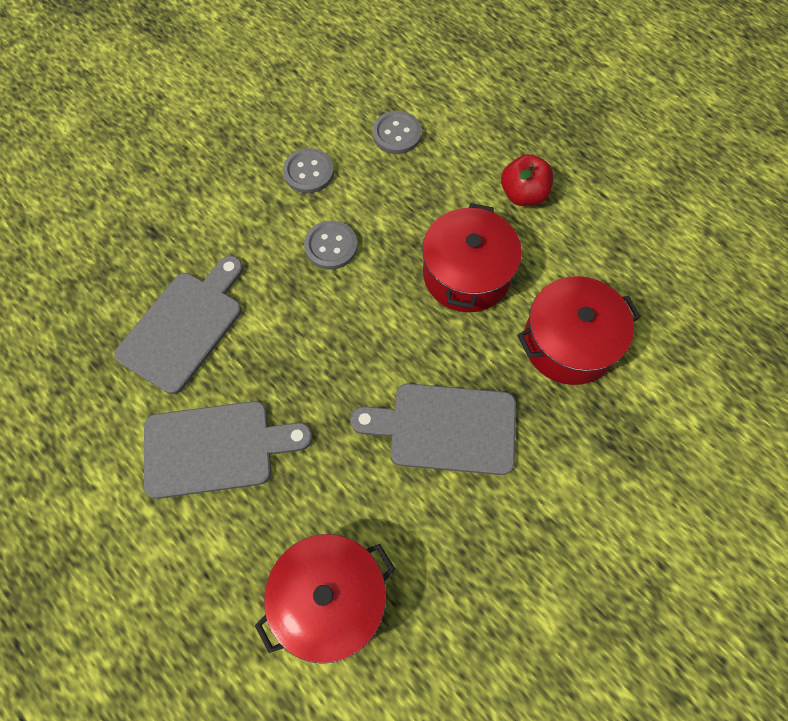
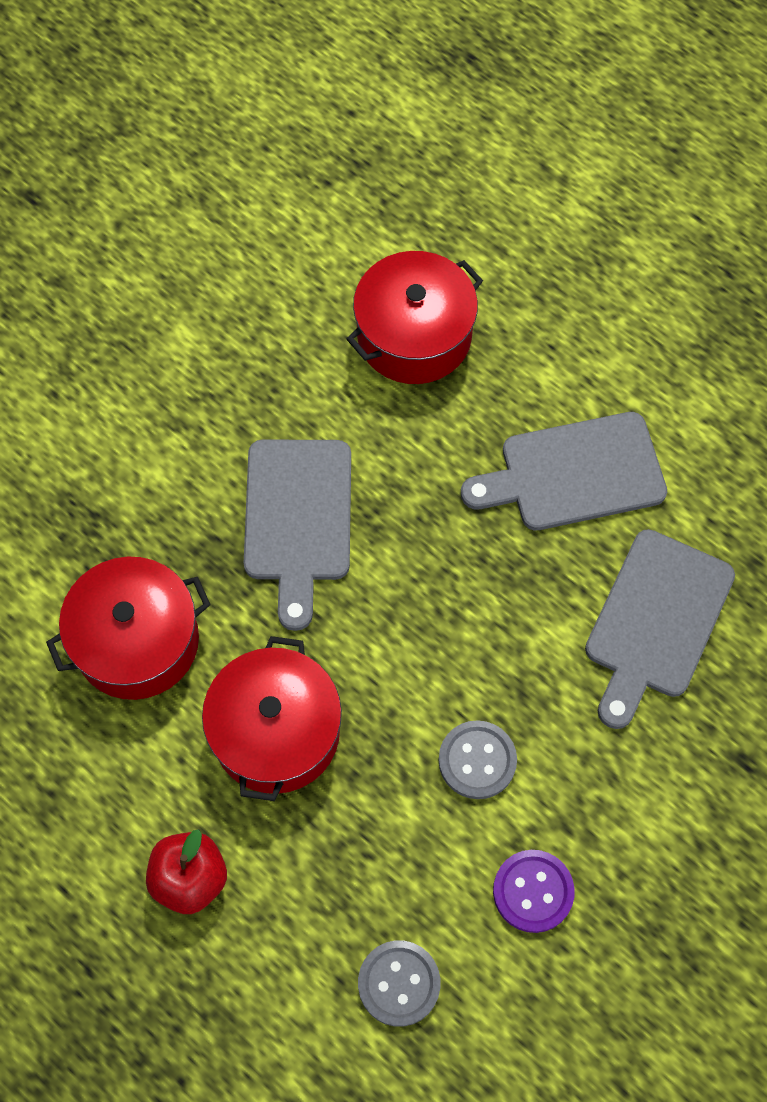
camera: 175 degrees right, 0 degrees up
grey button [283,148,334,193] -> purple button [493,850,575,933]
grey cutting board [350,383,516,475] -> grey cutting board turned 90 degrees clockwise [244,440,351,631]

